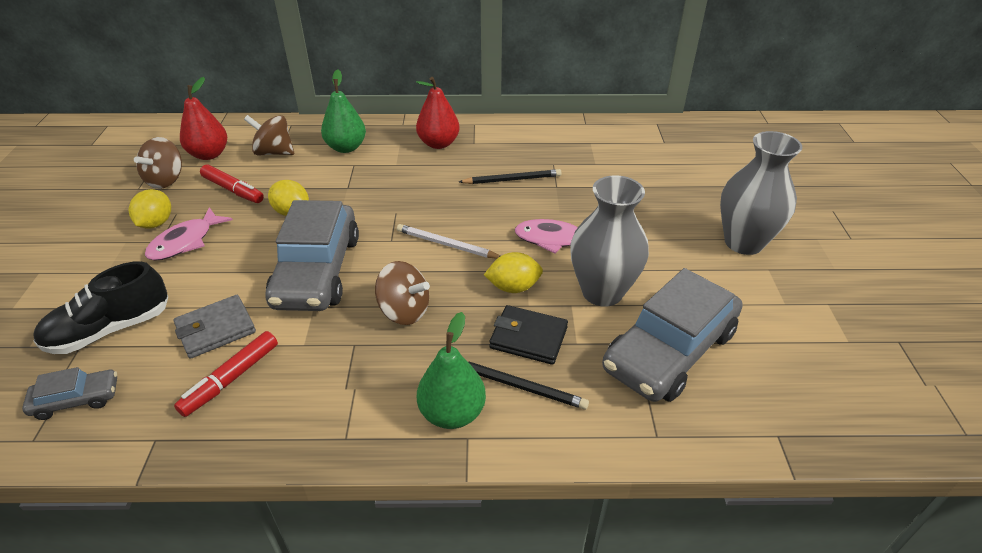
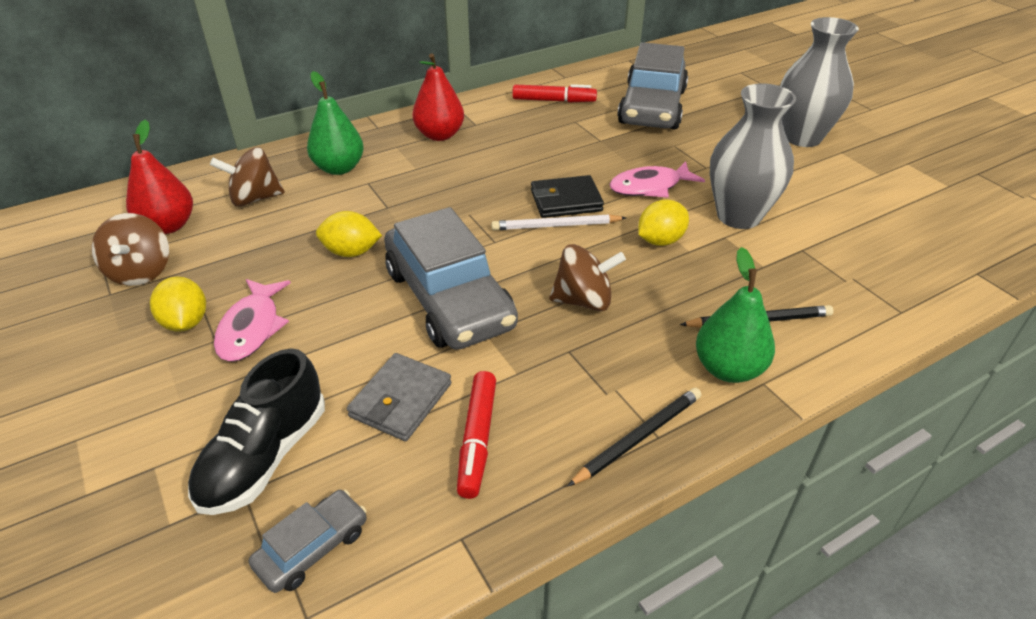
camera: 30 degrees left, 0 degrees up
red marker [200,164,264,203] -> red marker moved to [512,84,597,103]
black pencil [459,169,562,184] -> black pencil moved to [567,388,701,487]
black wallet [489,305,568,365] -> black wallet moved to [531,175,604,218]
grey car [602,268,742,402] -> grey car moved to [617,42,688,129]

